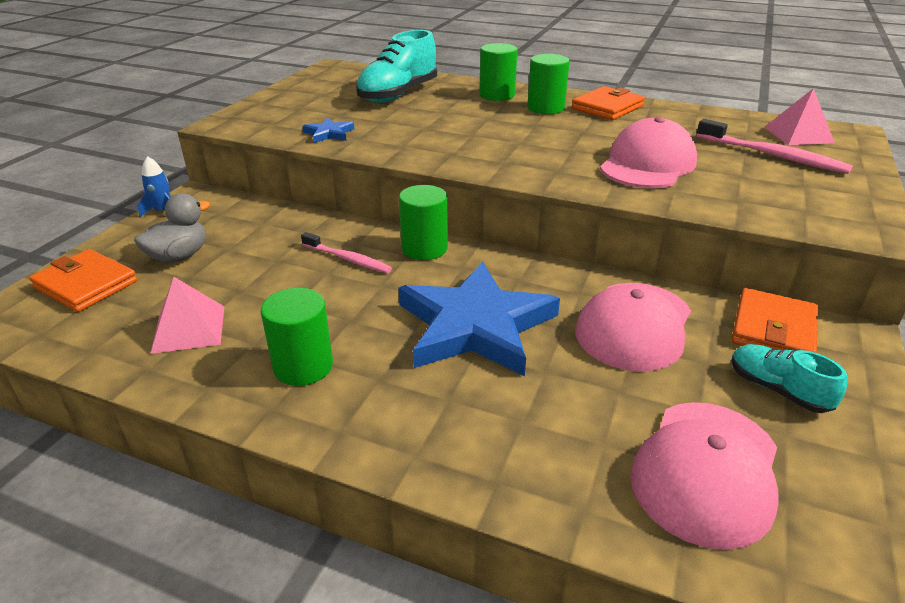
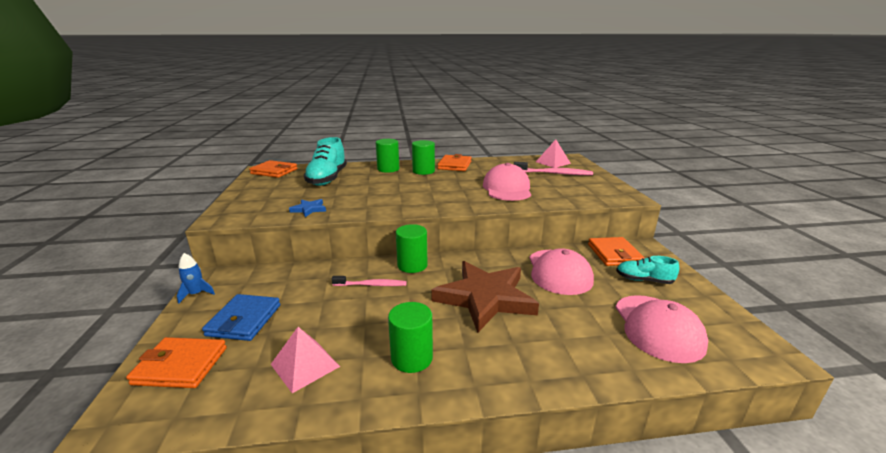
camera: 30 degrees left, 10 degrees down
grey duck [134,193,210,263] -> blue wallet [202,294,280,341]
blue star [398,262,560,377] -> brown star [431,261,539,333]
none -> orange wallet [249,160,297,178]

